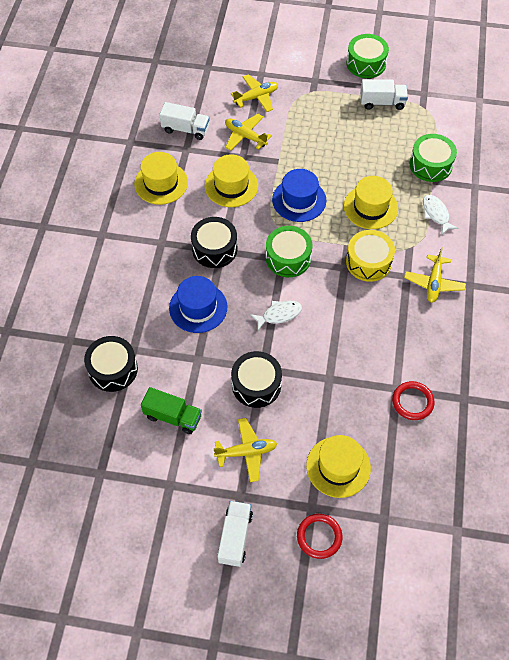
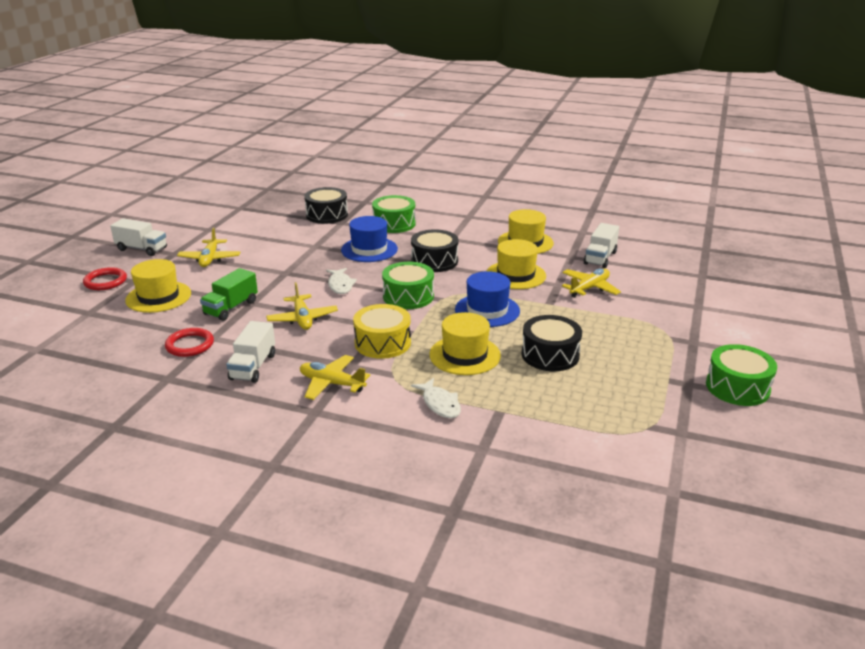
camera: 100 degrees right, 30 degrees down
green truck [141,387,202,434] -> green truck moved to [200,268,258,321]
yellow plane [231,74,278,112] -> yellow plane moved to [266,282,338,330]
black drum [231,351,282,408] -> black drum moved to [521,315,582,371]
white truck [360,79,408,110] -> white truck moved to [226,321,275,383]
green drum [410,134,457,182] -> green drum moved to [372,195,416,233]
white fish [423,195,458,234] -> white fish turned 75 degrees clockwise [411,378,461,418]

